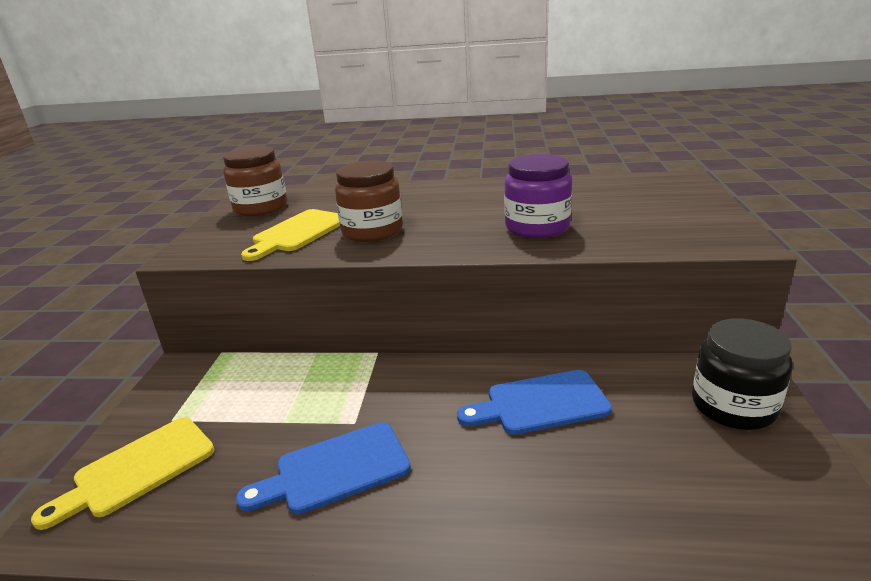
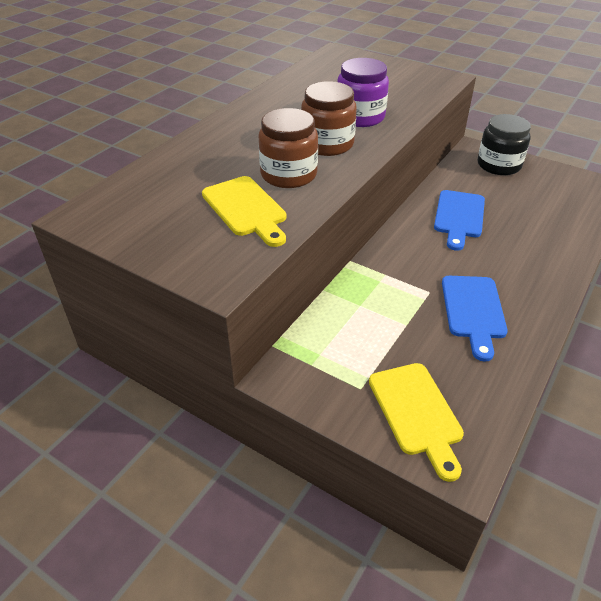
camera: 65 degrees left, 15 degrees up
brown jar [223,146,287,216] -> brown jar moved to [301,81,357,156]

